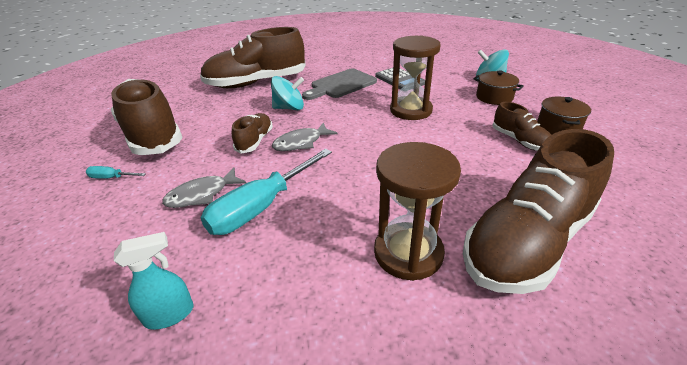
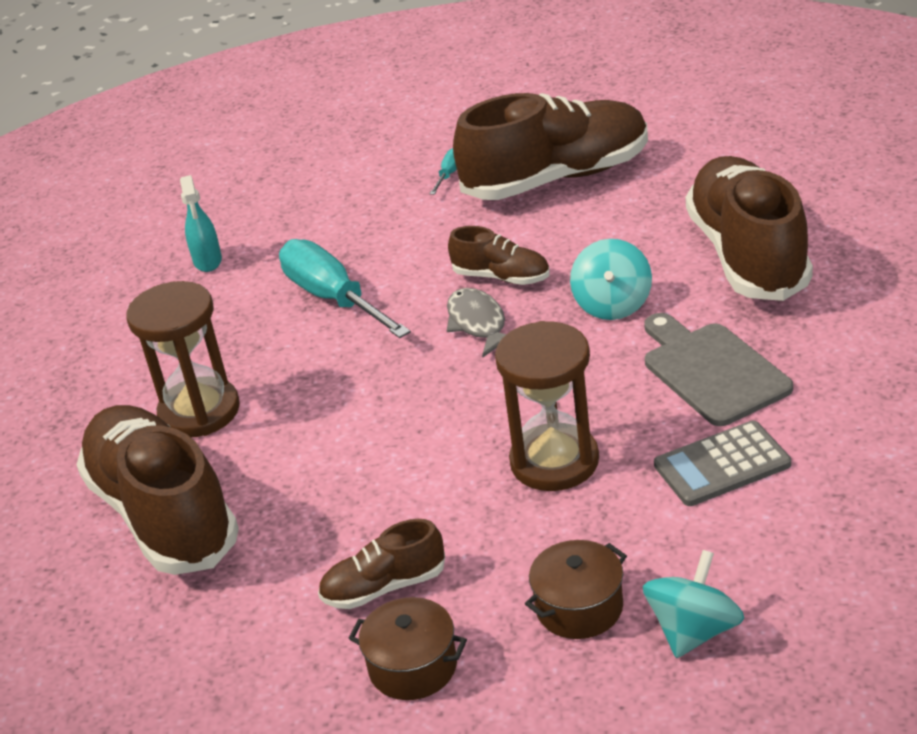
camera: 105 degrees right, 0 degrees up
grey fish [162,168,246,208] -> none

